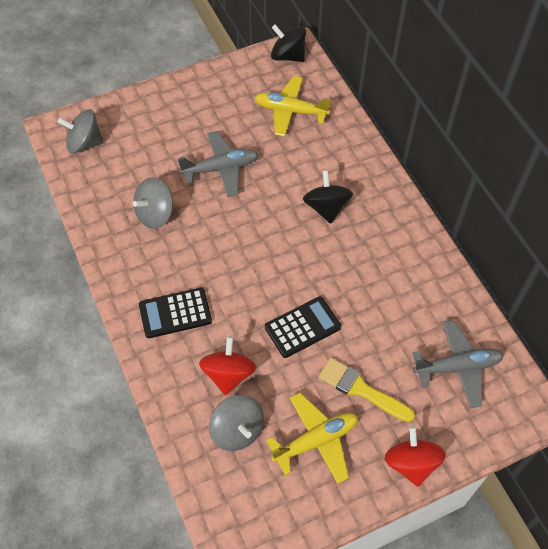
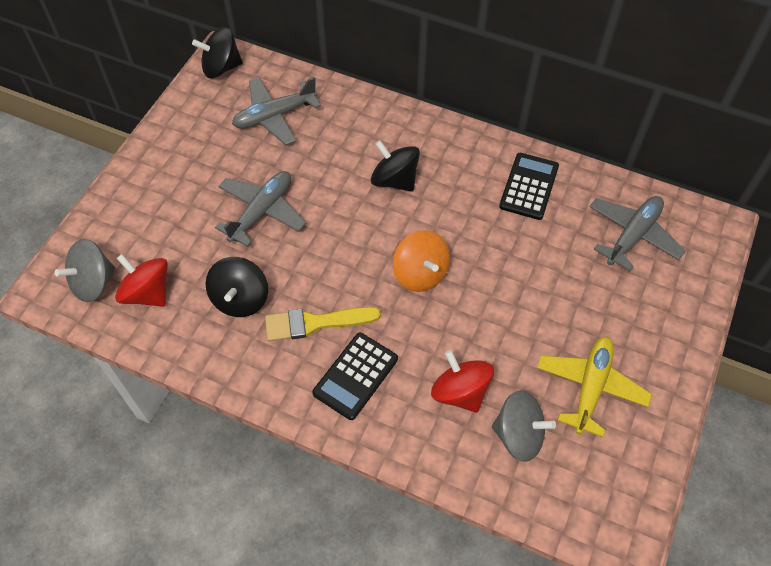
camera: 40 degrees left, 0 degrees up
grey spinning top [133,177,173,229] -> black spinning top [205,257,268,317]
yellow plane [254,76,331,137] -> grey plane [232,77,321,145]
black calculator [265,296,341,358] -> black calculator moved to [499,153,559,220]
yellow brush [319,358,415,422] -> yellow brush moved to [265,307,381,341]
red spinning top [385,426,446,487] -> red spinning top moved to [115,254,168,307]
none -> orange spinning top [393,230,450,292]

